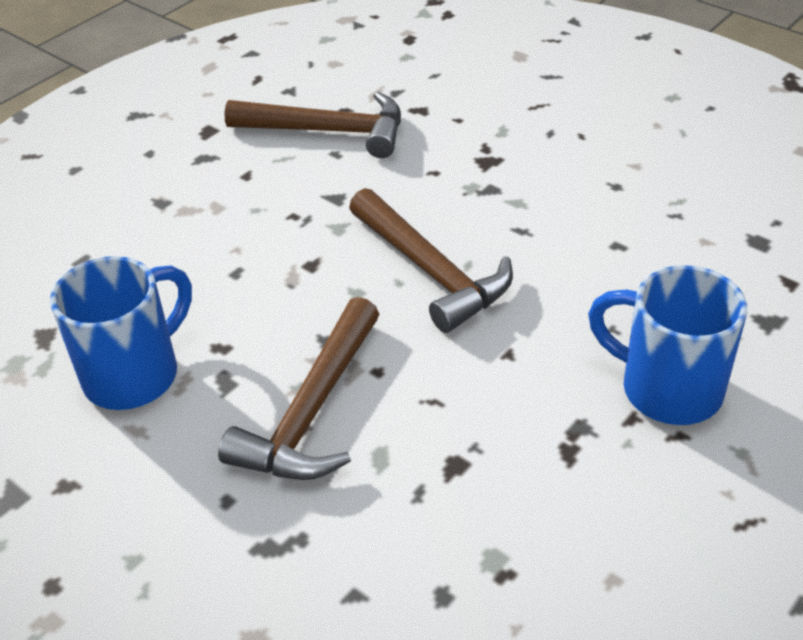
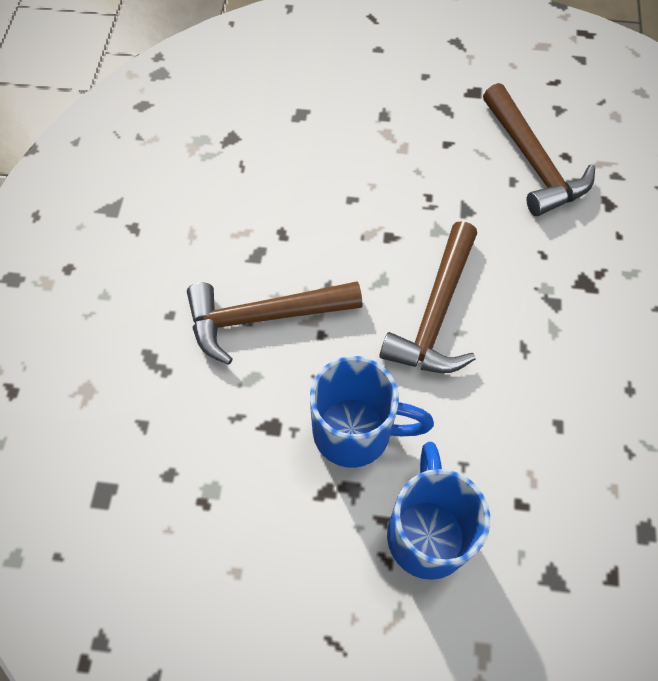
camera: 55 degrees right, 20 degrees up
blue mug [50,256,192,410] -> blue mug moved to [310,356,434,468]

